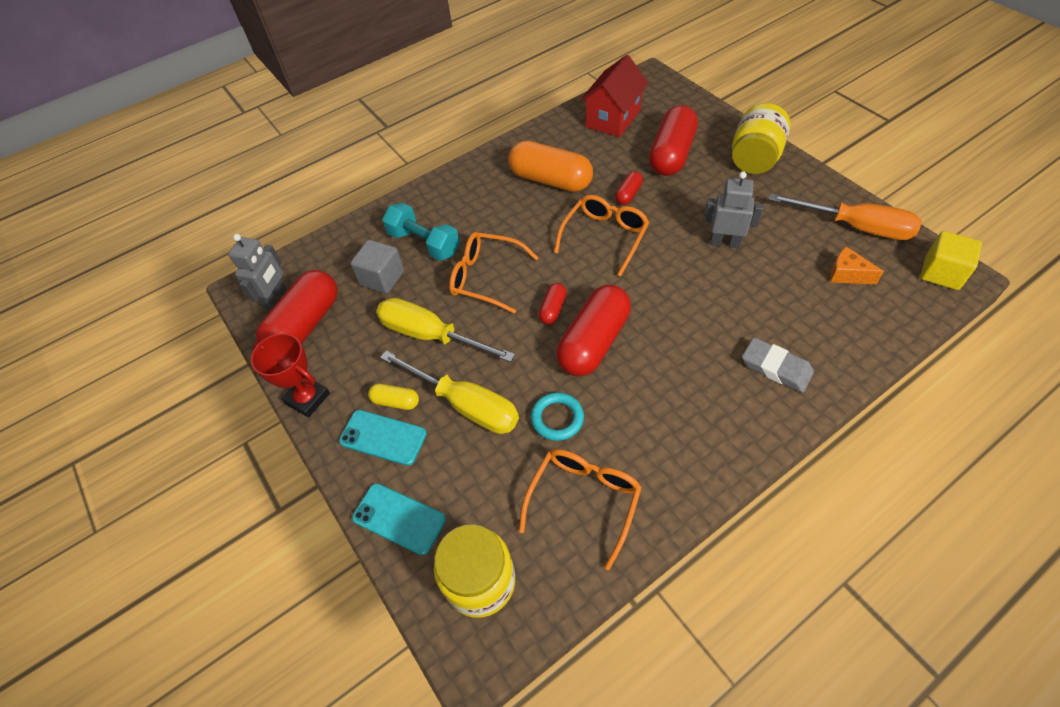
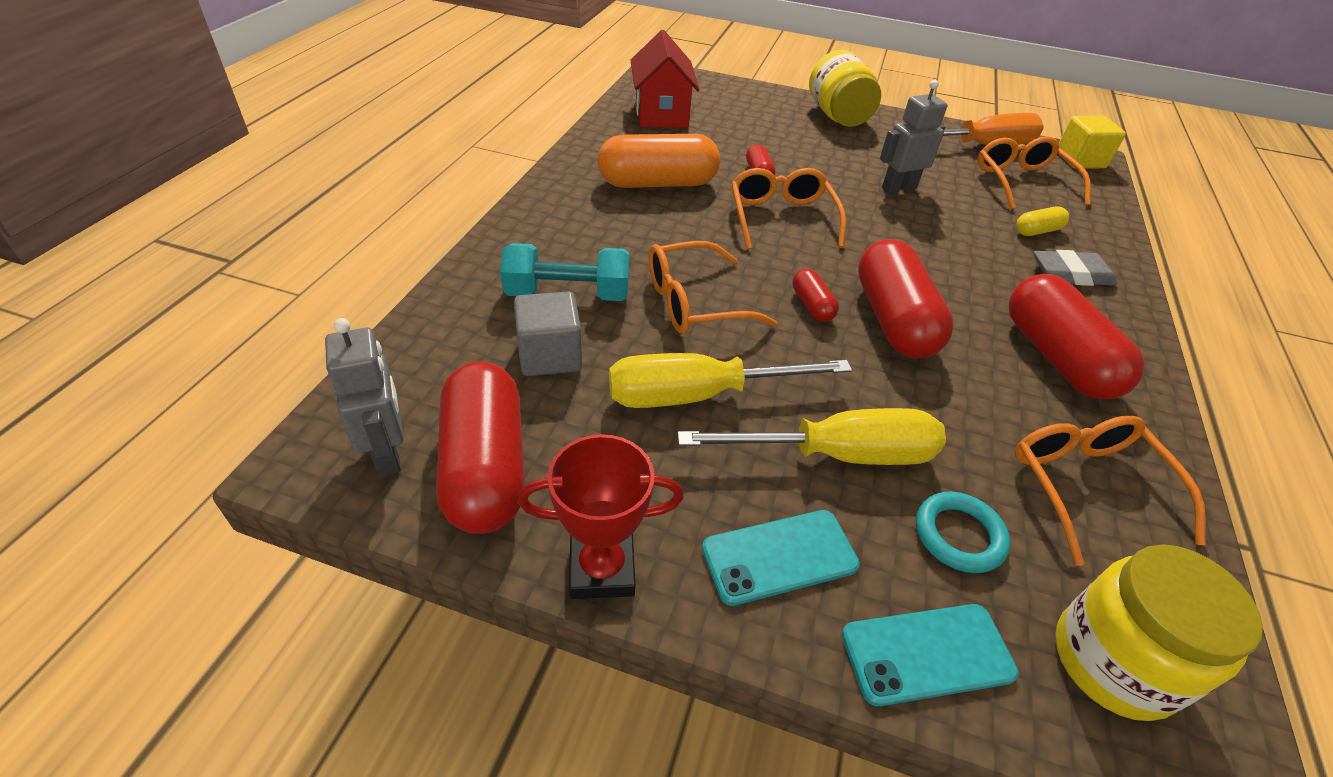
camera: 45 degrees left, 10 degrees down
yellow capsule [368,384,419,410] -> yellow capsule moved to [1016,206,1069,236]
turquoise ring [531,392,584,441] -> turquoise ring moved to [916,492,1010,573]
red capsule [649,105,698,176] -> red capsule moved to [1009,274,1145,399]
orange cheese [830,247,884,284] -> orange glasses [978,136,1091,209]

